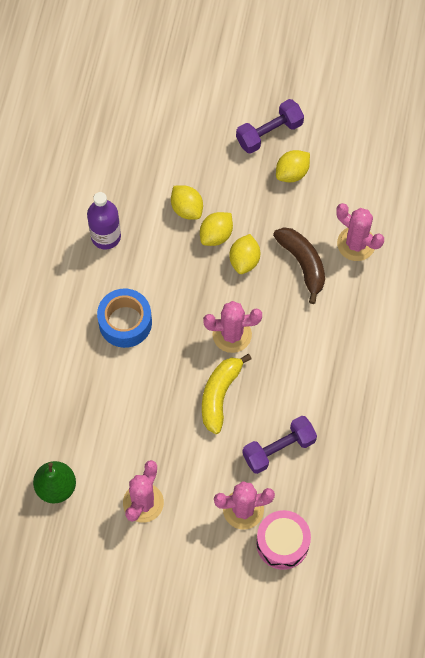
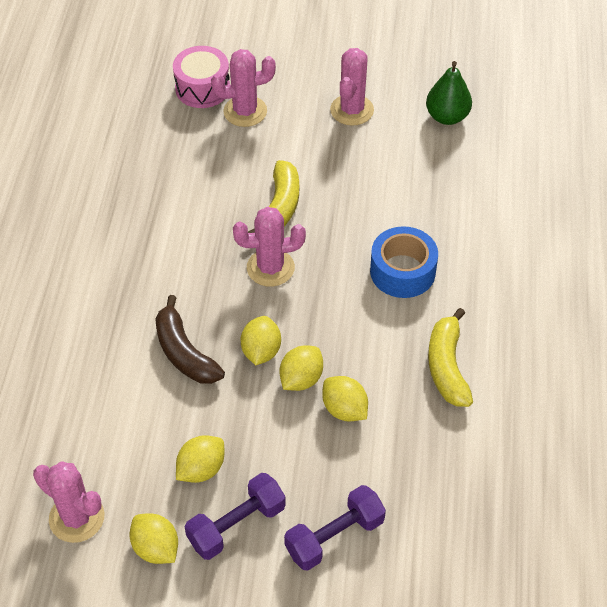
camera: 175 degrees right, 15 degrees down
purple bottle [87,192,121,250] -> yellow banana [428,308,473,407]
purple dumbbell [242,416,317,474] -> purple dumbbell moved to [284,485,386,571]
pink cactus [336,203,384,261] -> pink cactus moved to [33,461,104,543]
none -> yellow lemon [130,513,178,564]

